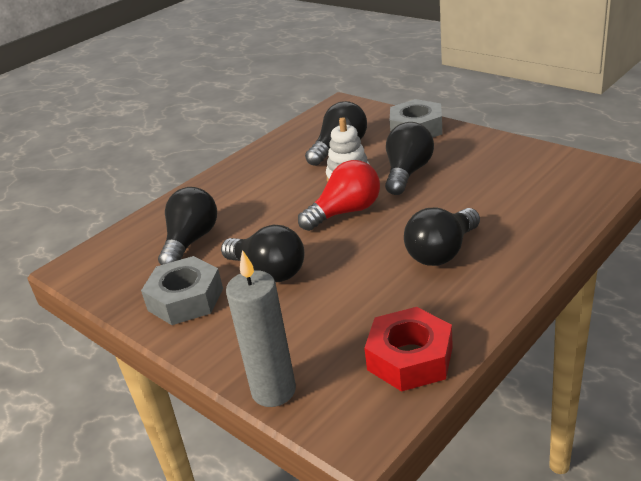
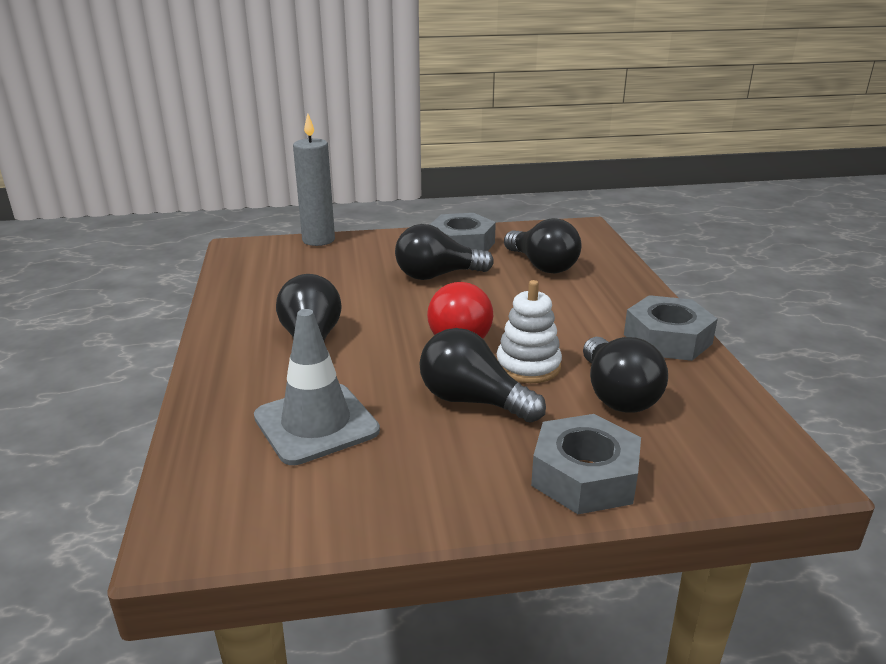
camera: 125 degrees right, 5 degrees down
red nut [364,307,453,392] -> none
black light bulb [385,122,434,195] -> black light bulb turned 150 degrees clockwise [420,328,546,423]
none -> grey traffic cone [254,309,380,465]
none -> grey nut [624,295,718,361]

